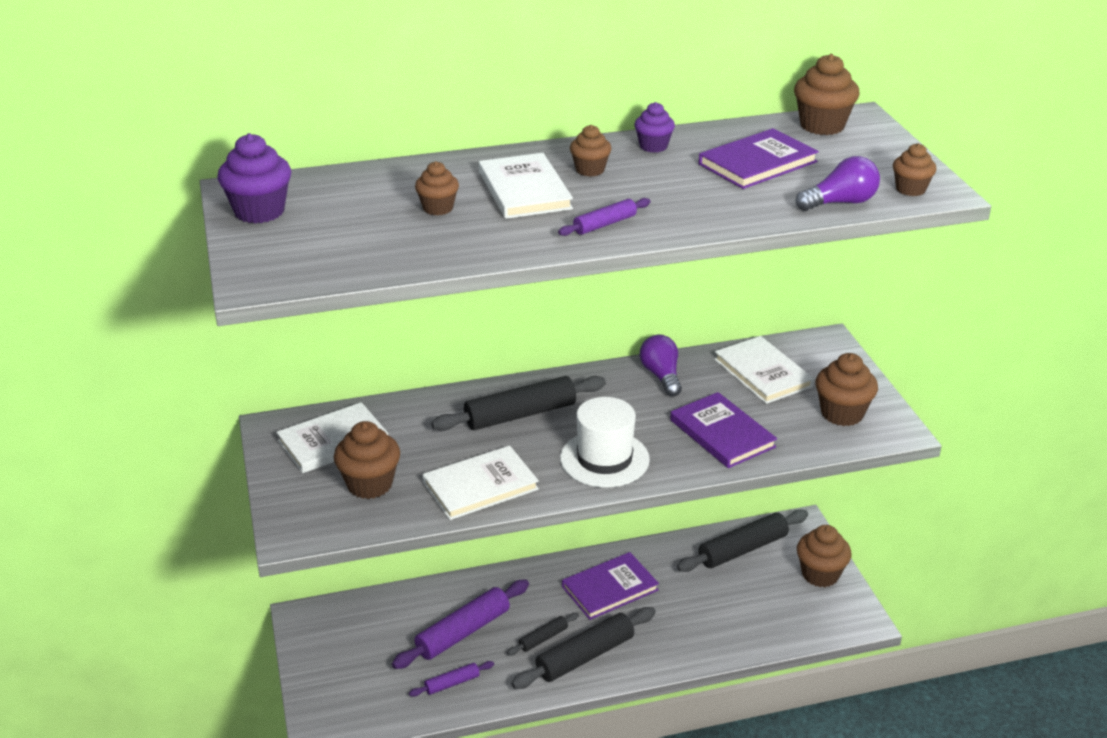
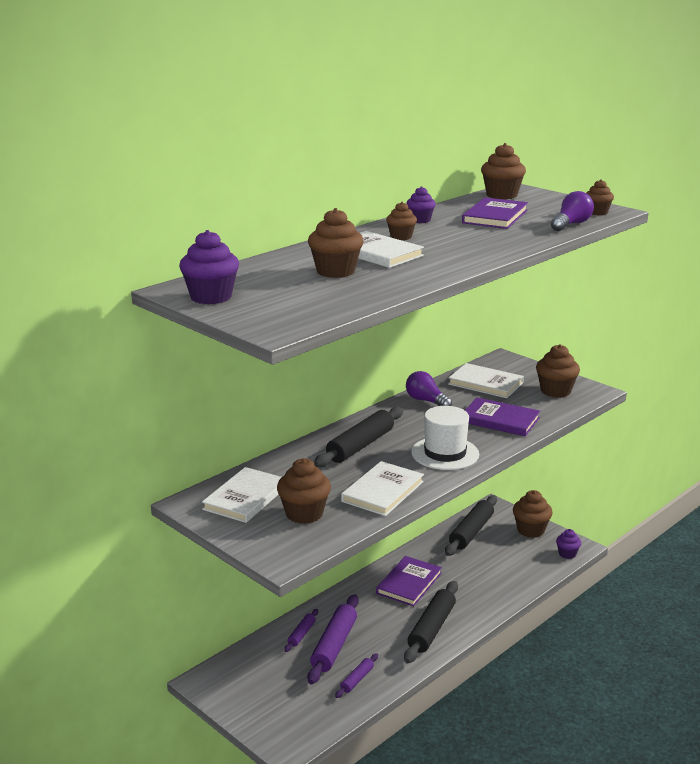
camera: 30 degrees left, 10 degrees down
brown cupcake [415,161,459,216] -> brown cupcake [308,208,364,278], size x1.64
black rolling pin [507,613,579,655] -> none
purple rolling pin [558,198,650,236] -> purple rolling pin moved to [284,609,318,652]
none -> purple cupcake [556,529,581,559]

